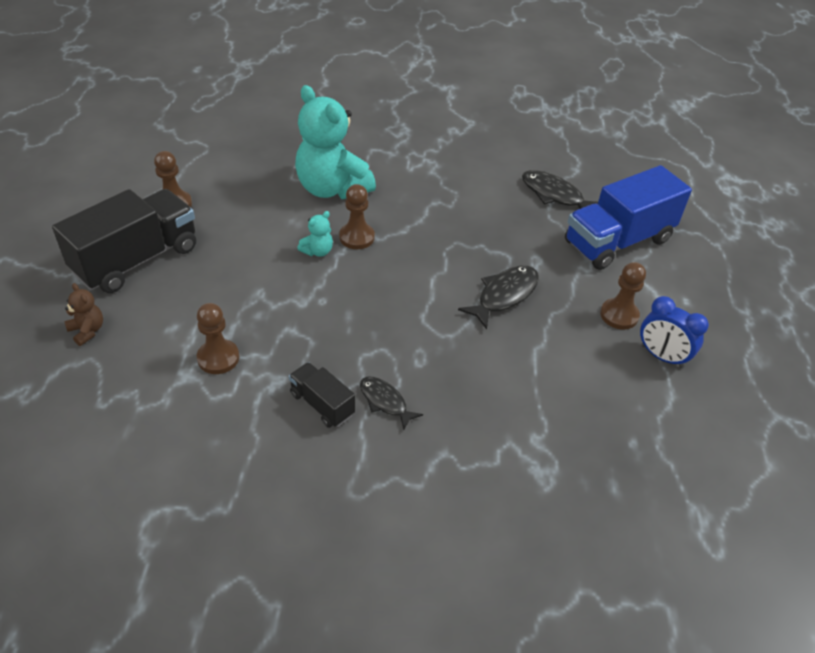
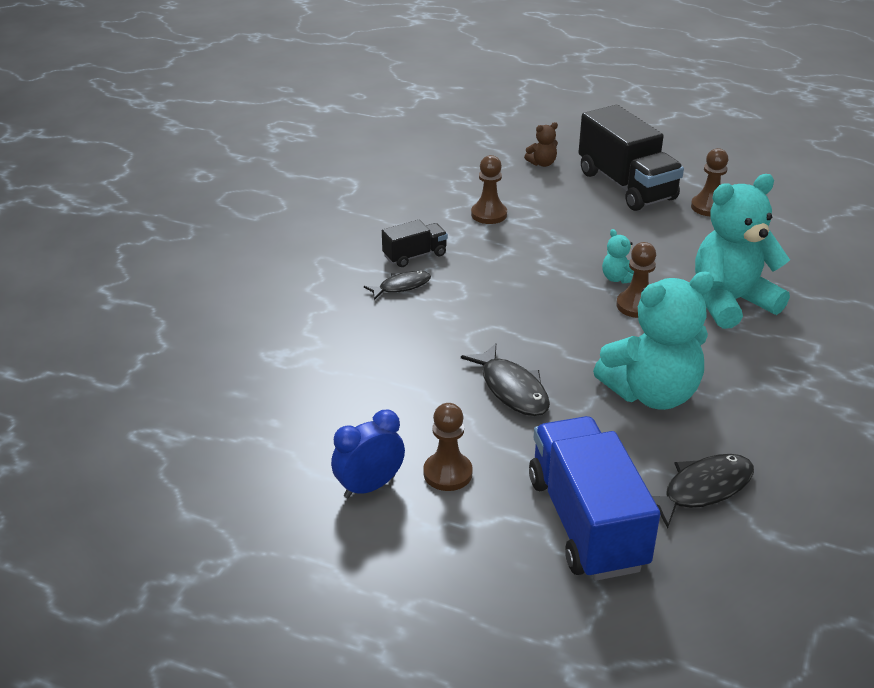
camera: 110 degrees right, 10 degrees down
none -> turquoise teddy bear [593,272,714,410]

